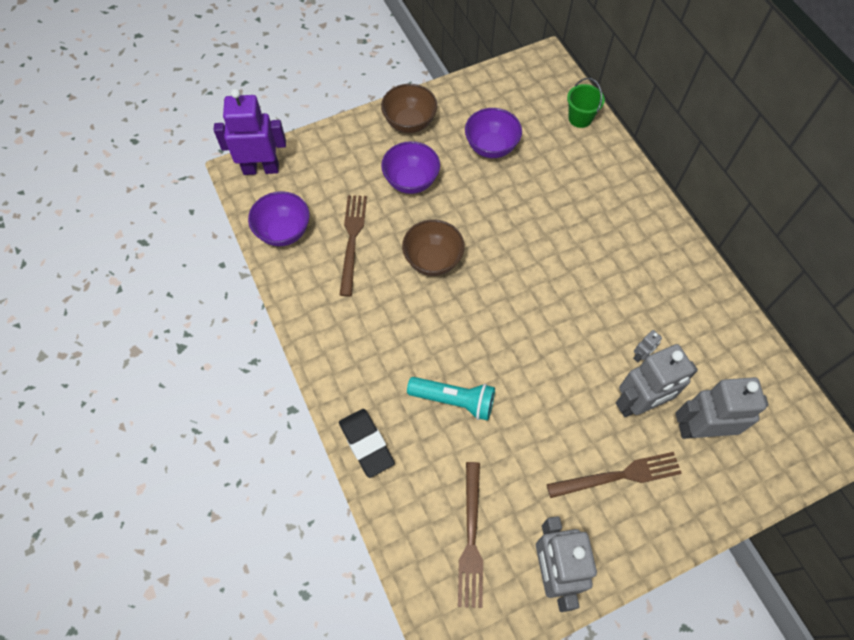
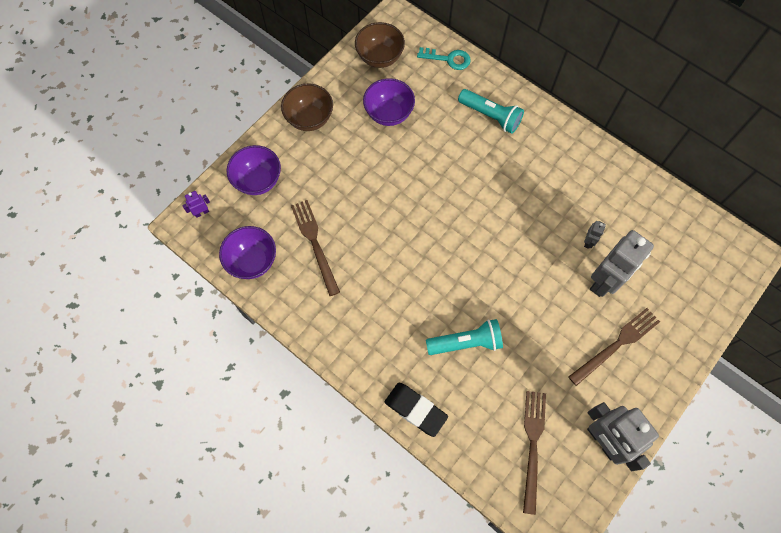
camera: 25 degrees left, 5 degrees up
purple robot [214,89,286,175] -> purple robot [182,191,210,218], size x0.42
purple bowl [381,141,440,194] -> purple bowl moved to [227,145,281,195]
brown bowl [402,220,465,276] -> brown bowl moved to [355,22,405,68]
brown fork [458,462,483,608] -> brown fork turned 150 degrees counterclockwise [523,391,546,515]
green bucket [567,78,605,128] -> turquoise key [417,47,471,70]
grey robot [676,377,769,439] -> none
none -> turquoise flashlight [458,89,524,134]

